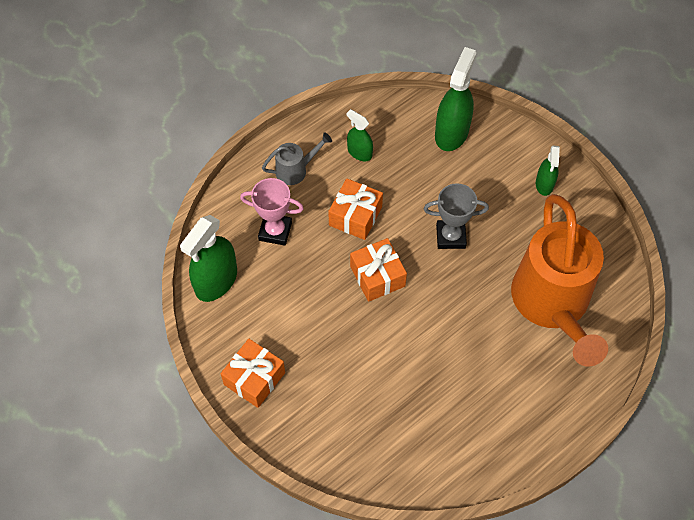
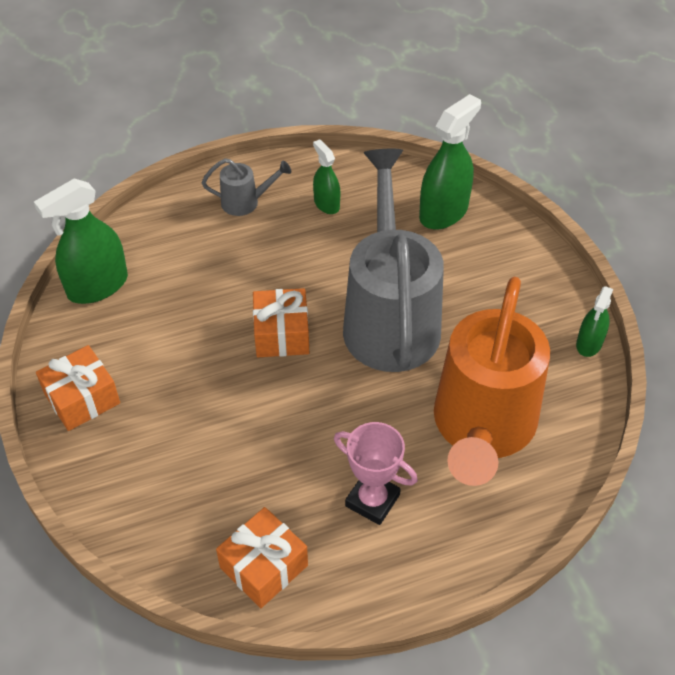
camera: 20 degrees right, 10 degrees down
pink trophy [240,178,304,246] -> pink trophy moved to [334,422,418,525]
orange gift [328,178,383,240] -> orange gift moved to [216,507,308,608]
grey trophy [424,183,489,249] -> grey watering can [343,149,444,372]
green spray bottle [536,145,560,196] -> green spray bottle moved to [576,286,613,357]

